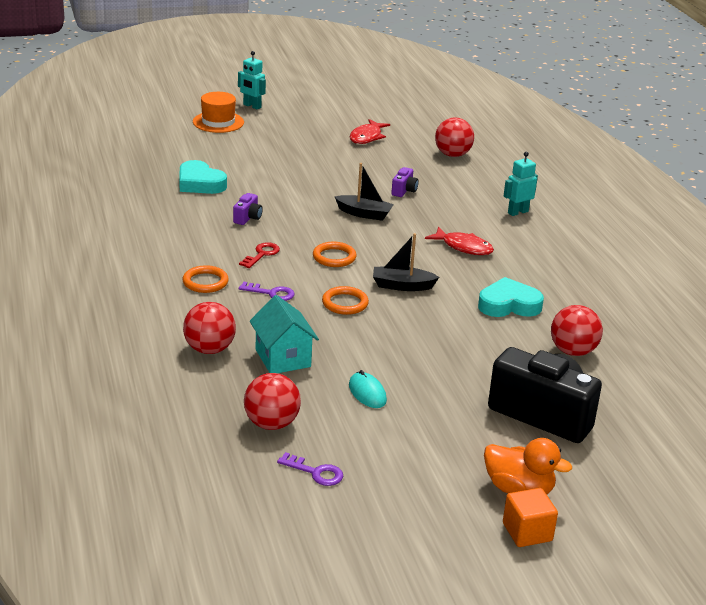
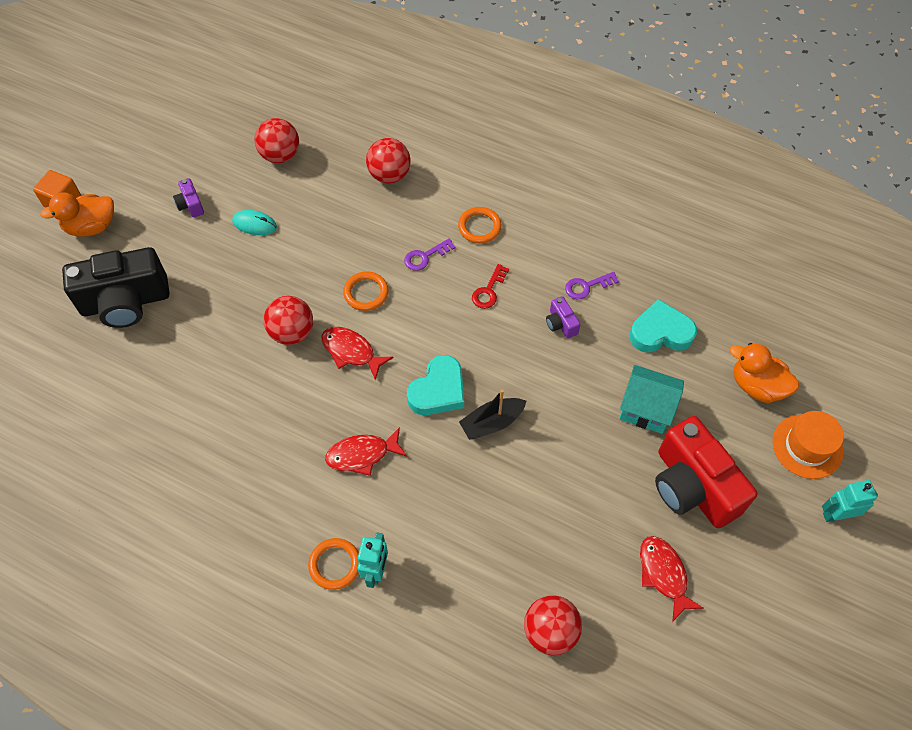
camera: 135 degrees right, 30 degrees up
red key [239,242,280,268] -> red key turned 45 degrees clockwise [472,264,509,309]
turquoise house [250,295,319,373] -> turquoise house moved to [619,365,684,434]
purple key [277,452,343,486] -> purple key moved to [565,272,619,299]
orange ring [313,242,357,267] -> orange ring moved to [308,538,359,590]
black boat [373,233,439,291] -> red fish [322,327,394,380]
purple camera [391,167,419,197] -> purple camera moved to [173,178,204,218]
turquoise heart [478,277,544,317] -> turquoise heart moved to [407,355,464,415]
red ball [551,305,603,356] -> red ball moved to [264,296,313,345]
none -> red camera [655,416,757,528]
none -> orange duck [730,343,799,403]

